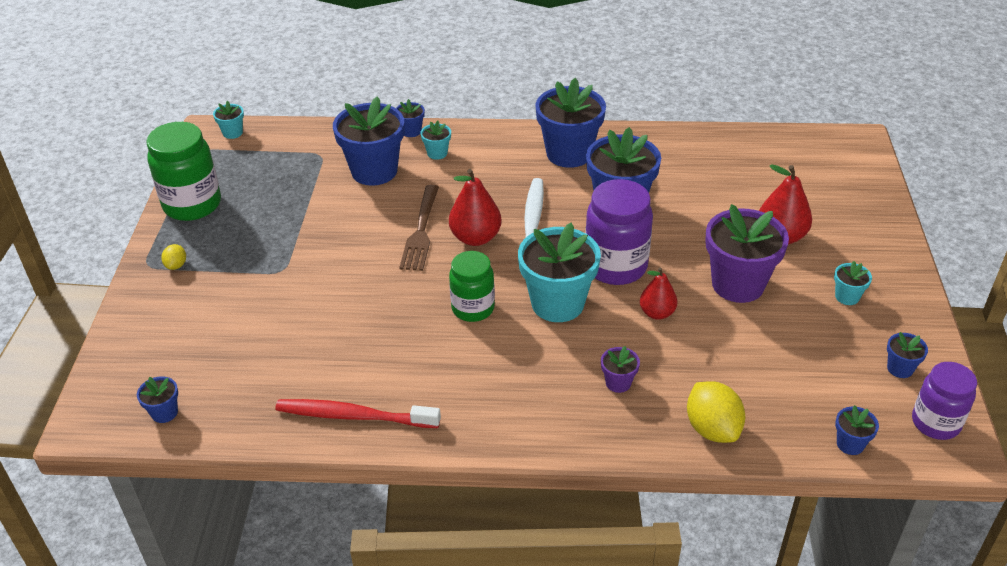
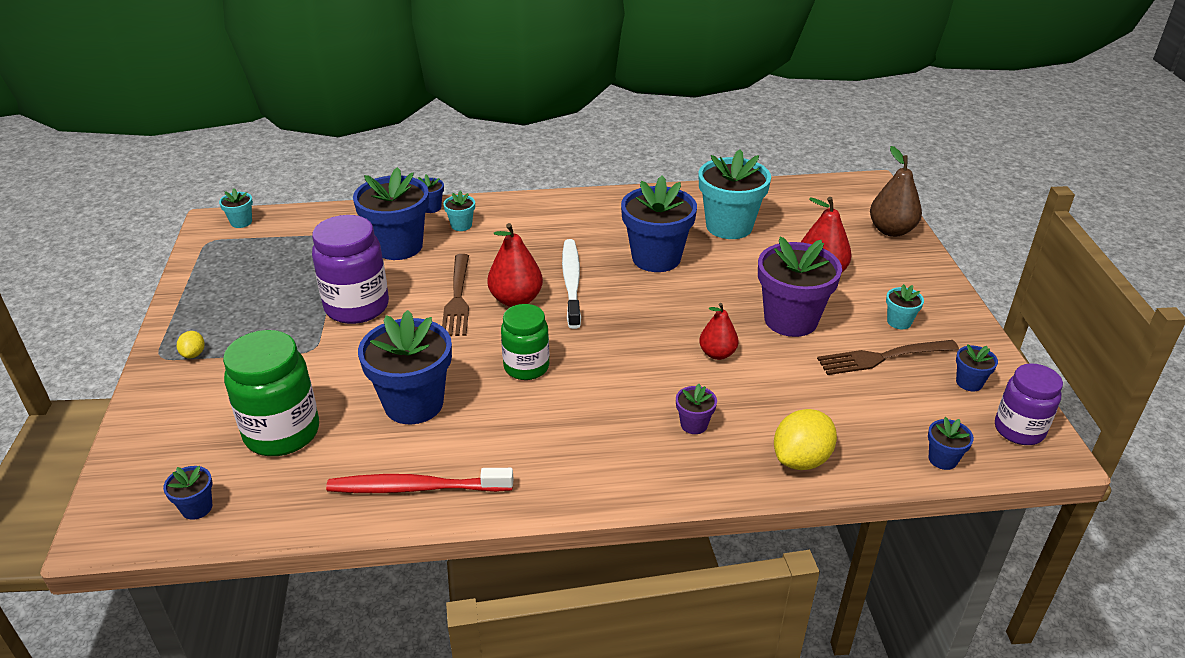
camera: 10 degrees left, 5 degrees down
green jar [146,122,221,221] -> green jar moved to [223,330,319,456]
turquoise flower pot [518,223,601,322] -> turquoise flower pot moved to [699,150,771,239]
blue flower pot [535,78,606,168] -> blue flower pot moved to [358,310,452,424]
purple jar [585,179,653,285] -> purple jar moved to [312,215,389,324]
yellow lemon [687,381,745,443] -> yellow lemon turned 75 degrees clockwise [774,409,837,470]
none -> brown fork [817,340,959,375]
none -> brown pear [870,146,922,237]

